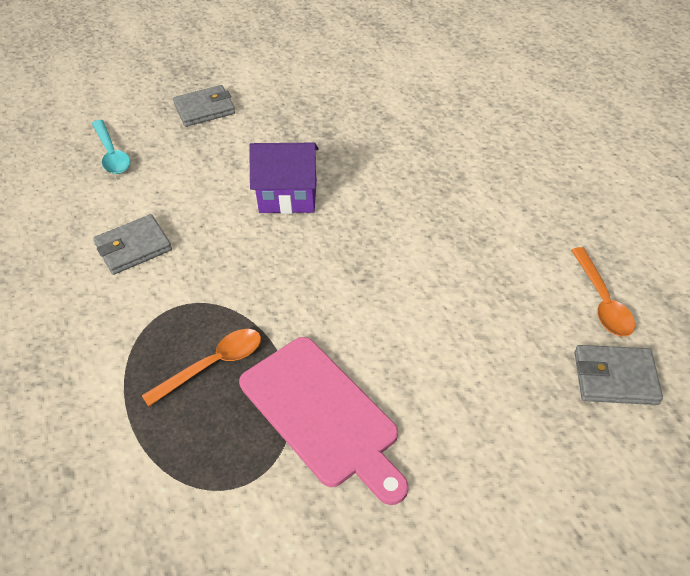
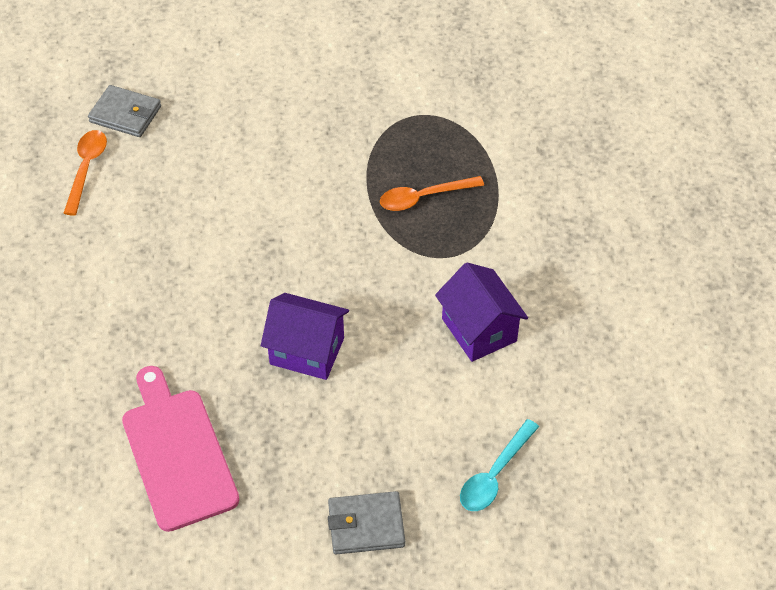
camera: 165 degrees left, 5 degrees up
turquoise spoon [92,120,130,174] -> turquoise spoon turned 135 degrees counterclockwise [460,419,539,511]
grey wallet [93,214,172,275] -> purple house [435,262,528,362]
pink cutting board [239,337,409,505] -> pink cutting board moved to [122,366,239,532]

